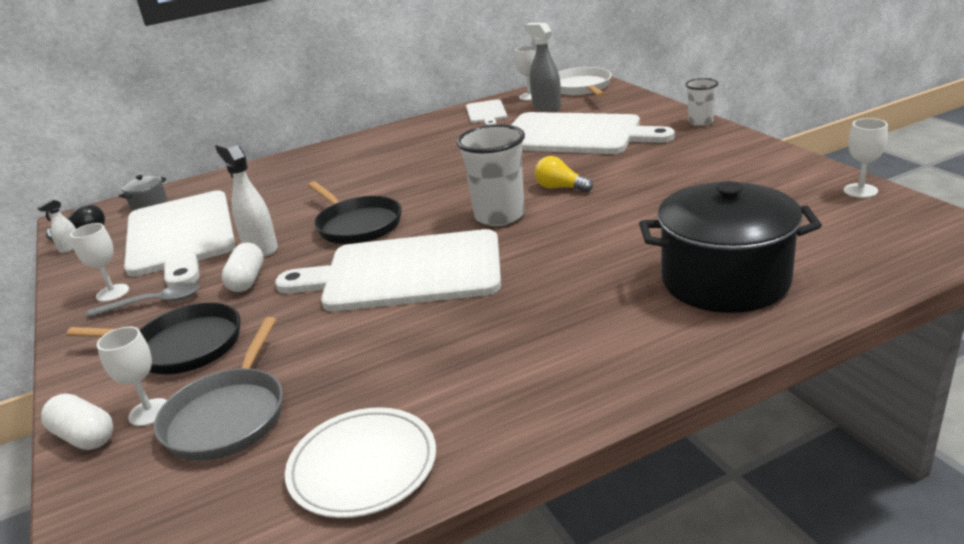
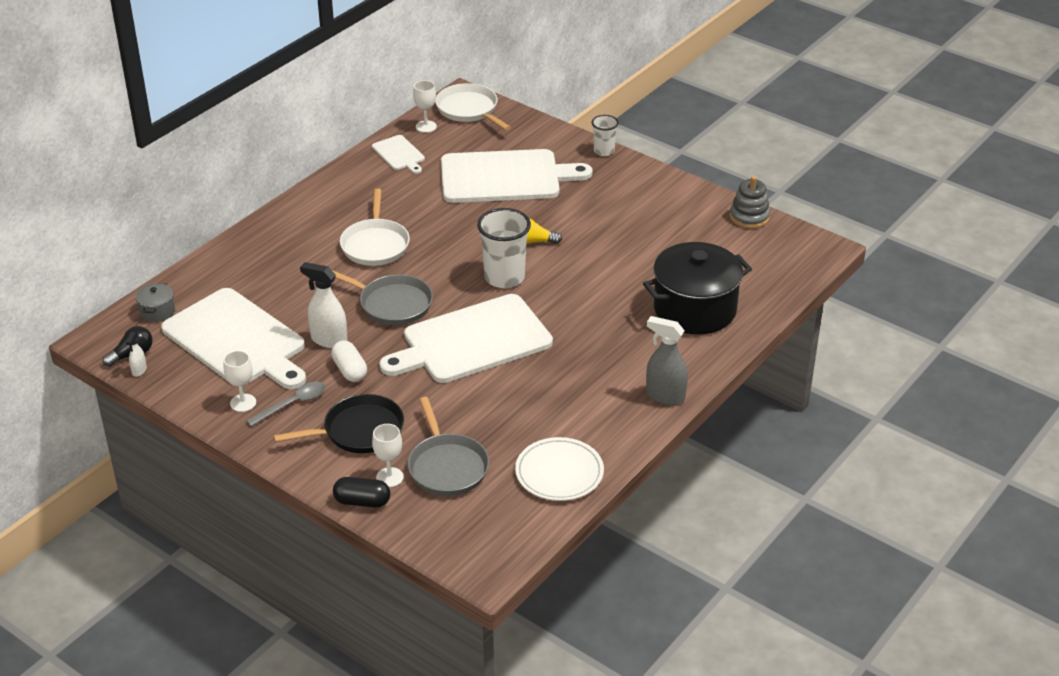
camera: 30 degrees left, 10 degrees up
white capsule [41,393,113,450] -> black capsule [333,477,390,507]
black pan [308,181,402,244] -> grey pan [332,270,433,325]
grey spray bottle [524,23,561,111] -> grey spray bottle moved to [646,316,688,405]
white goblet [844,118,888,198] -> grey stacking toy [730,176,770,229]
none -> white pan [340,189,410,266]

